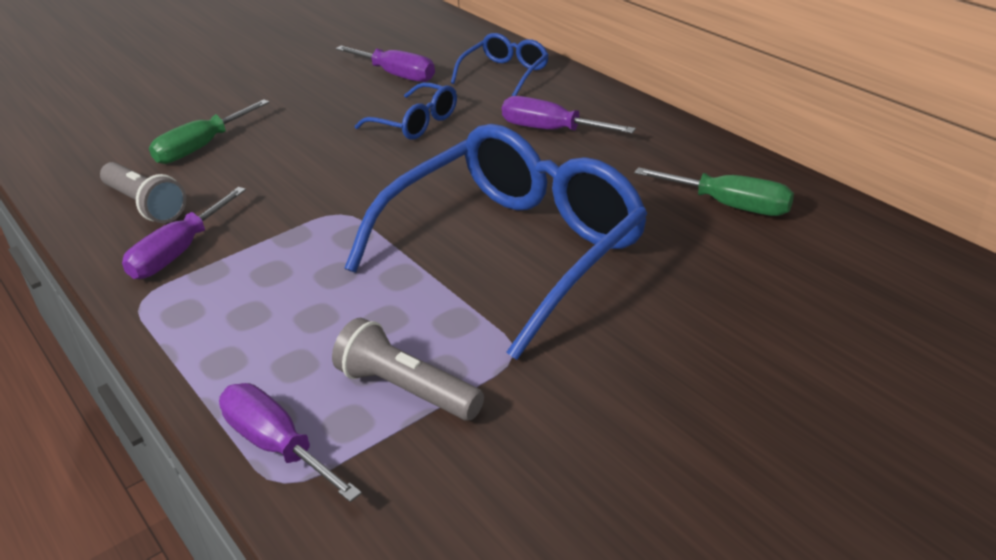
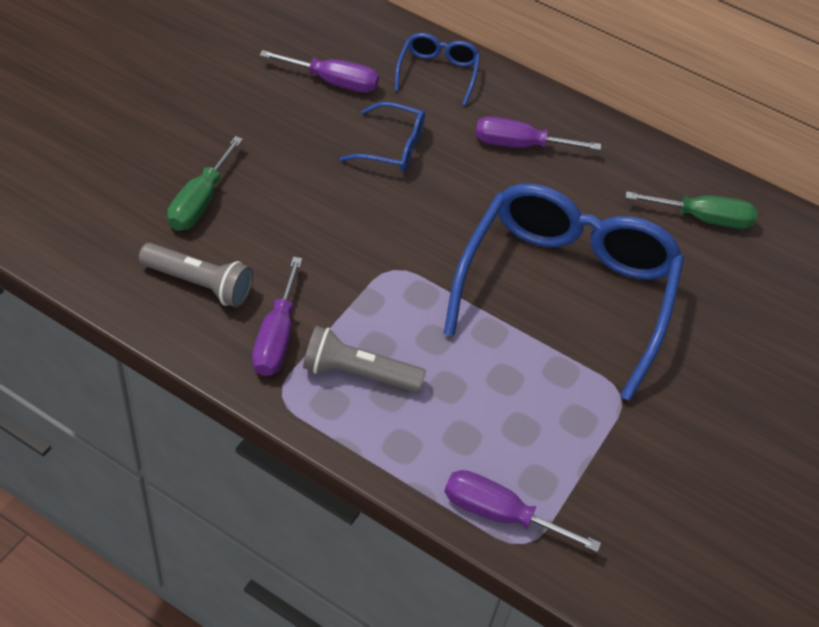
camera: 30 degrees left, 15 degrees up
grey flashlight [332,318,484,420] -> grey flashlight moved to [303,326,426,393]

